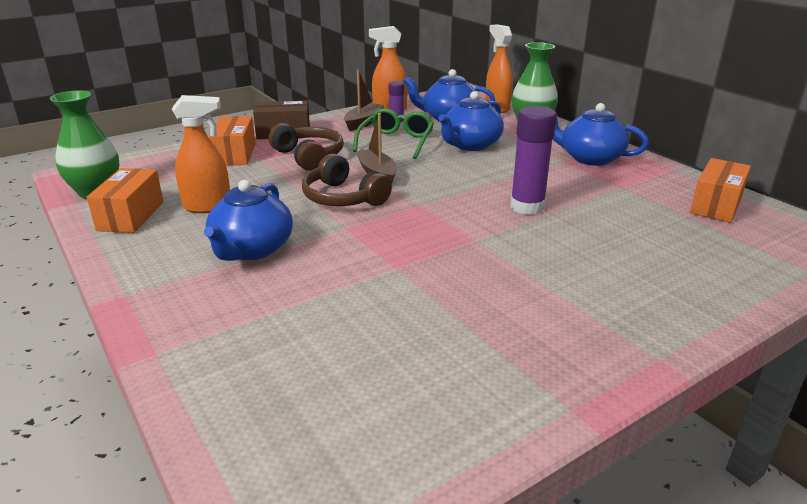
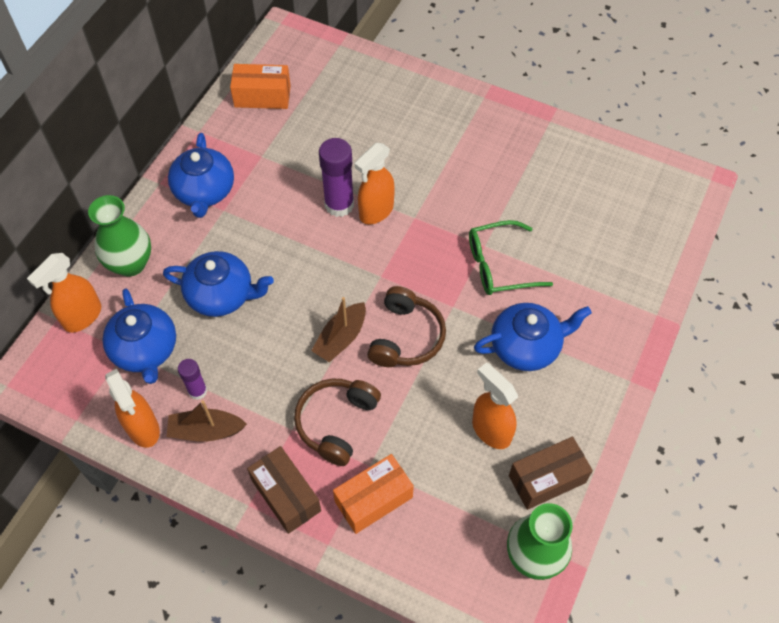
camera: 120 degrees left, 30 degrees up
orange box [86,168,164,233] -> brown box [509,437,593,510]
green glasses [353,108,434,159] -> green glasses moved to [469,220,553,295]
none -> orange spray bottle [355,143,395,224]

